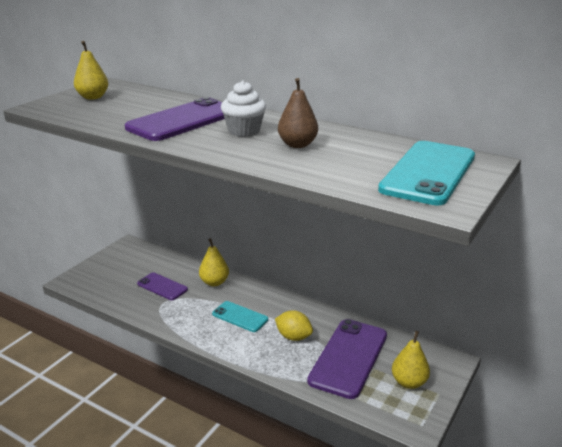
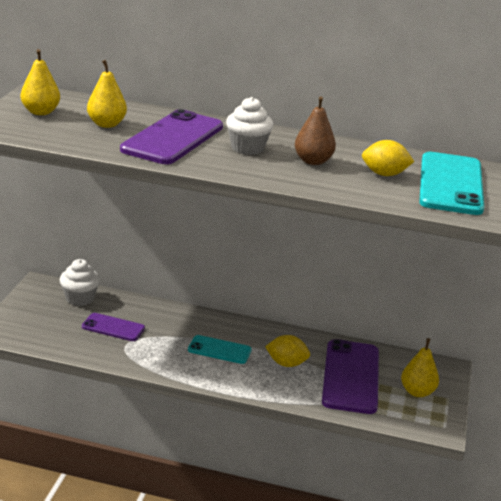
camera: 20 degrees left, 0 degrees up
yellow pear [199,238,229,286] -> yellow pear moved to [87,60,127,128]
none -> white cupcake [60,259,100,306]
none -> yellow lemon [362,140,415,176]

